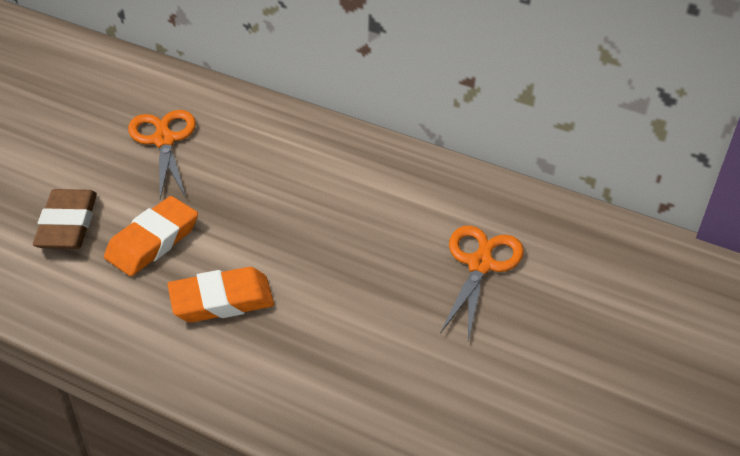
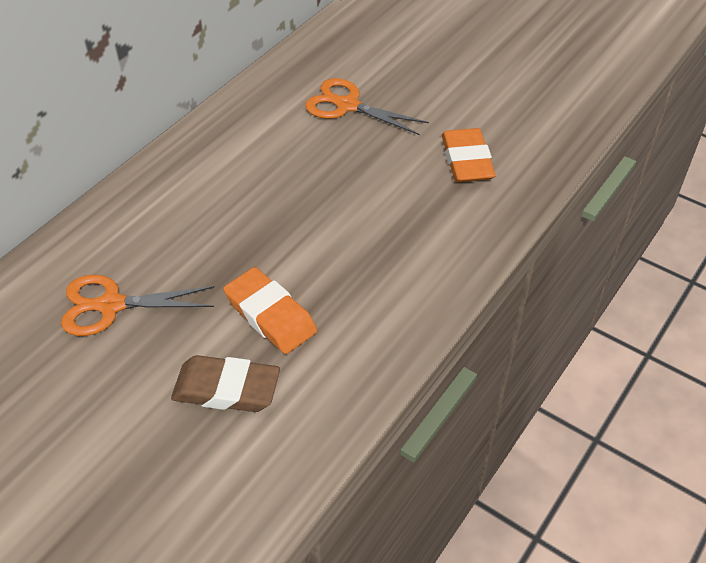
camera: 80 degrees left, 5 degrees up
orange eraser [167,267,274,323] -> orange eraser moved to [441,128,496,182]

